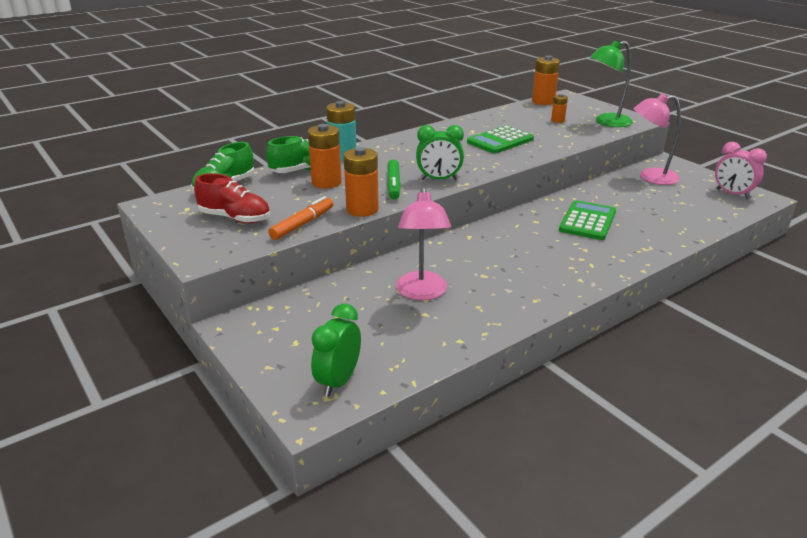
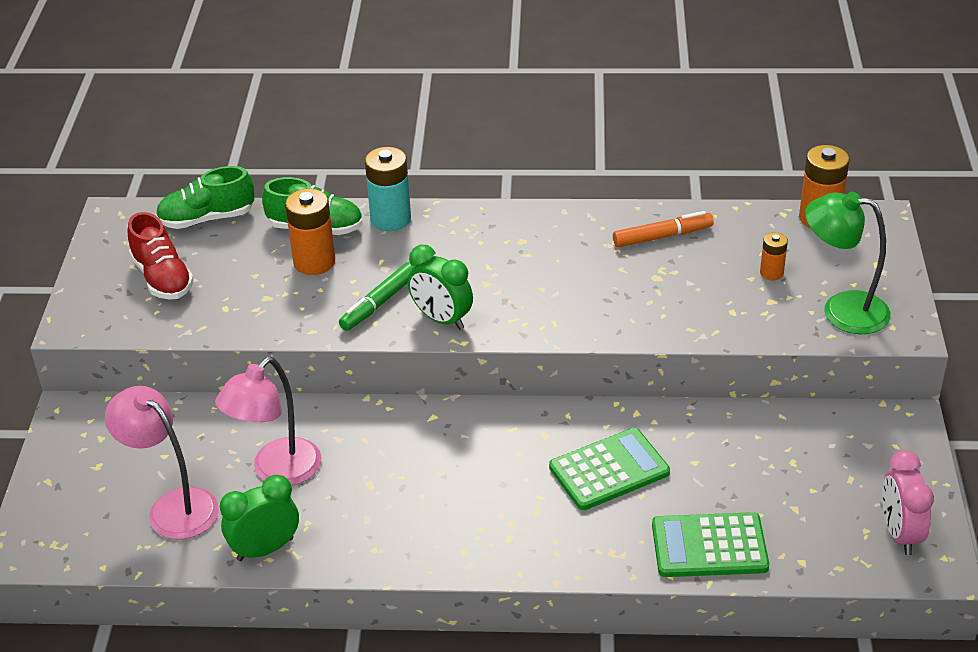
camera: 40 degrees right, 10 degrees up
orange marker [268,196,333,240] -> orange marker moved to [613,211,714,247]
green clock [311,304,361,397] -> green clock moved to [220,474,299,561]
orange battery [344,147,379,217] -> none
green calculator [467,126,534,154] -> green calculator moved to [652,512,769,577]
pink lamp [634,94,681,185] -> pink lamp moved to [105,386,219,539]

